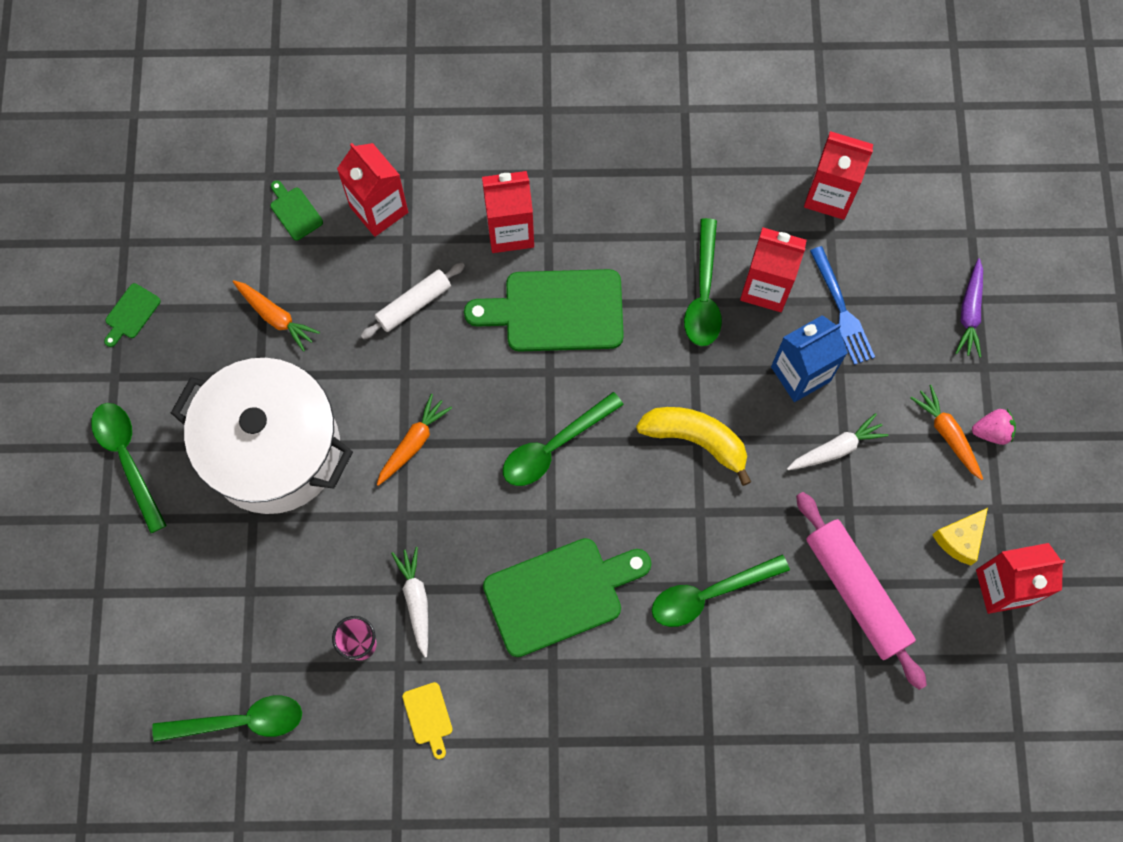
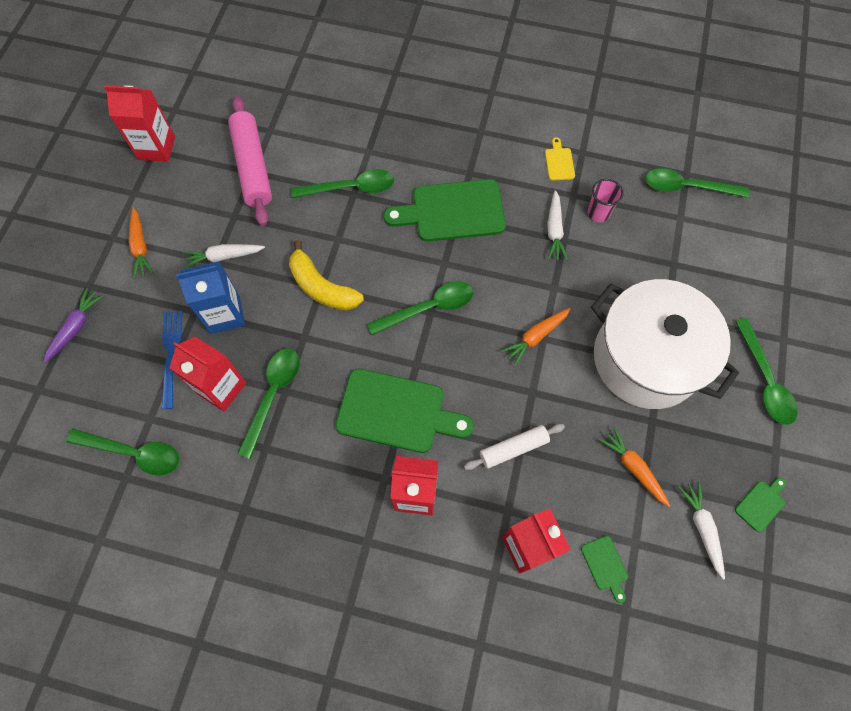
camera: 165 degrees left, 5 degrees down
red carton [804,131,873,220] -> green spoon [66,429,180,476]
yellow cheese [932,508,988,566] -> none
pink strawberry [972,409,1016,445] -> none
none -> white carrot [678,482,725,580]

